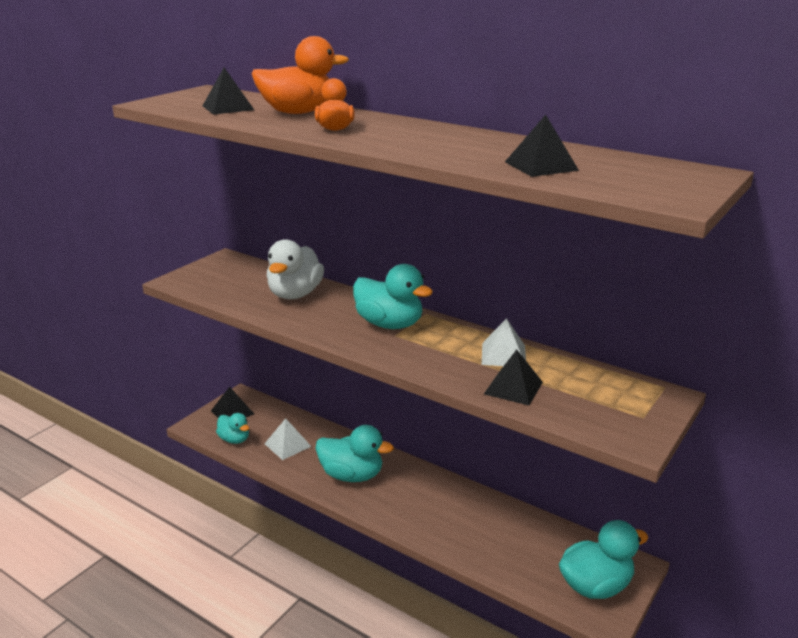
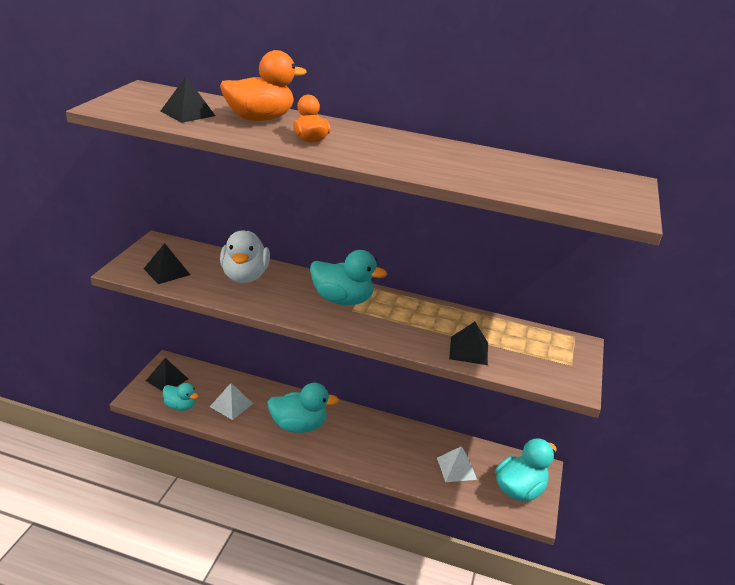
camera: 20 degrees left, 5 degrees up
white pyramid [482,318,526,366] -> white pyramid moved to [437,446,477,482]
black pyramid [505,115,579,177] -> black pyramid moved to [144,243,190,284]

